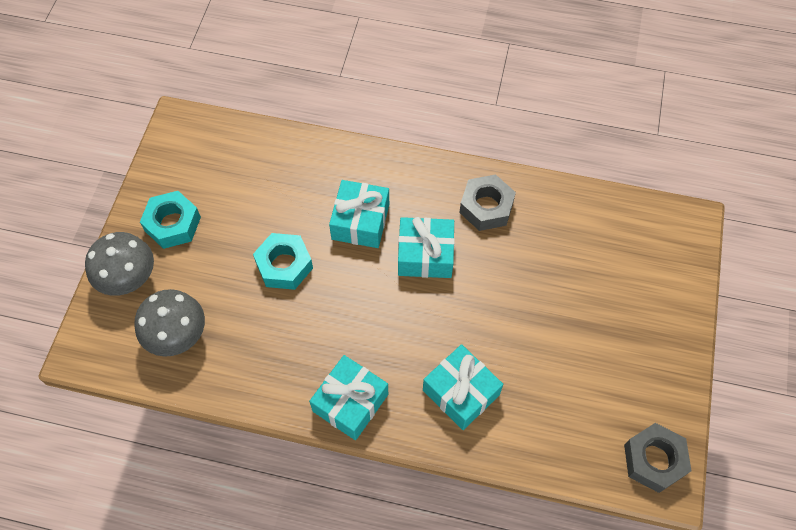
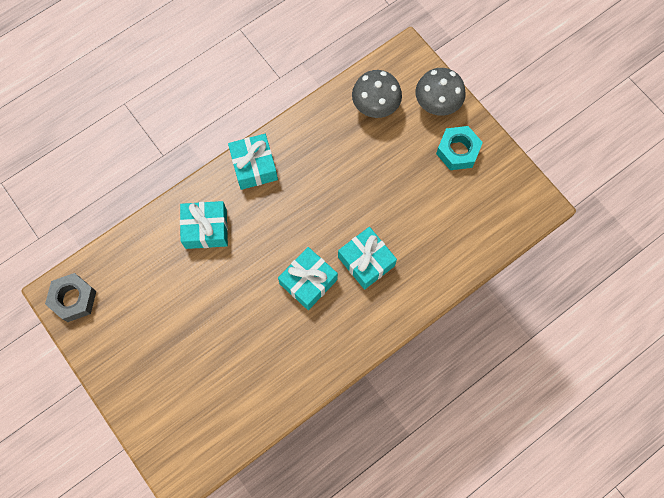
camera: 130 degrees right, 10 degrees up
turquoise nut [253,233,313,290] -> none
grey nut [459,174,516,231] -> none

